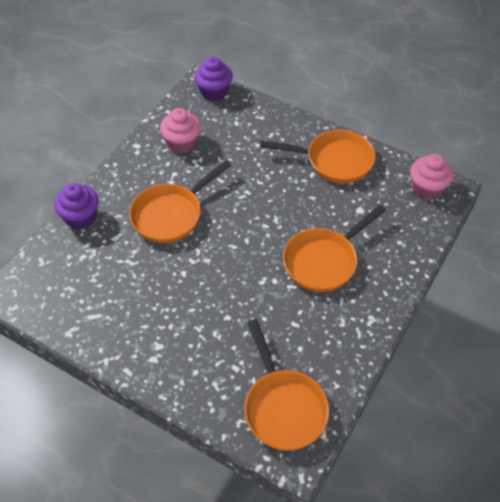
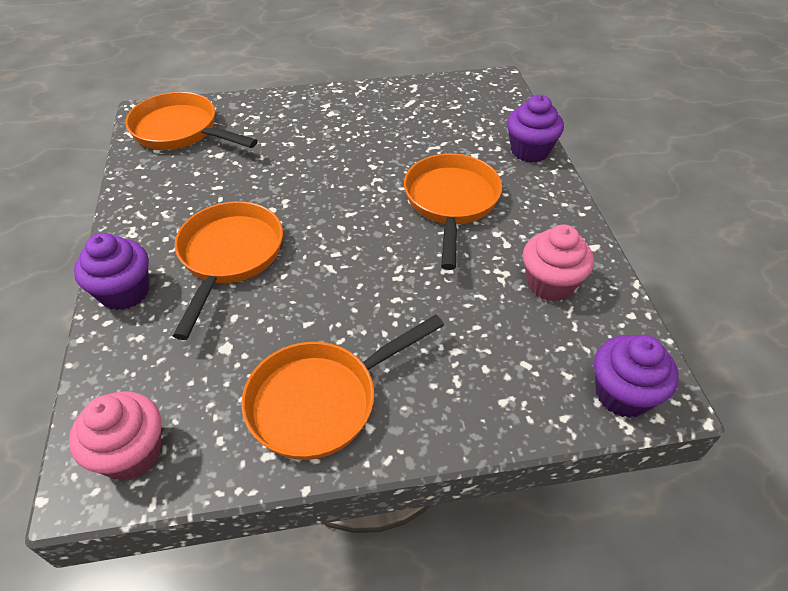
camera: 140 degrees right, 5 degrees down
none -> purple cupcake [74,233,149,310]

